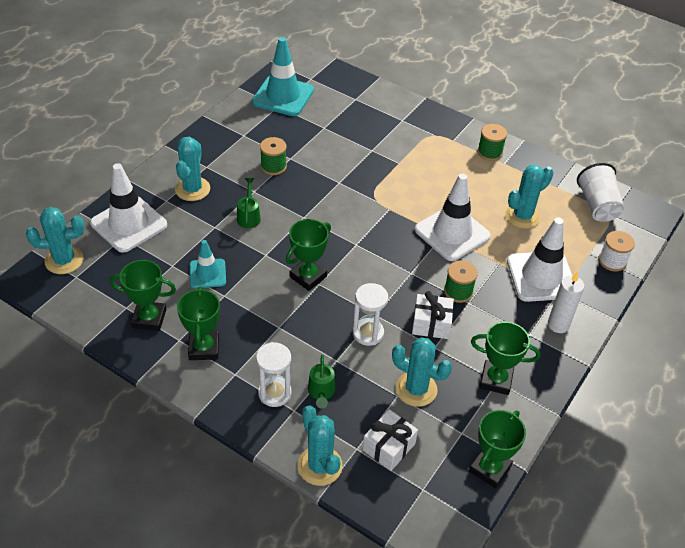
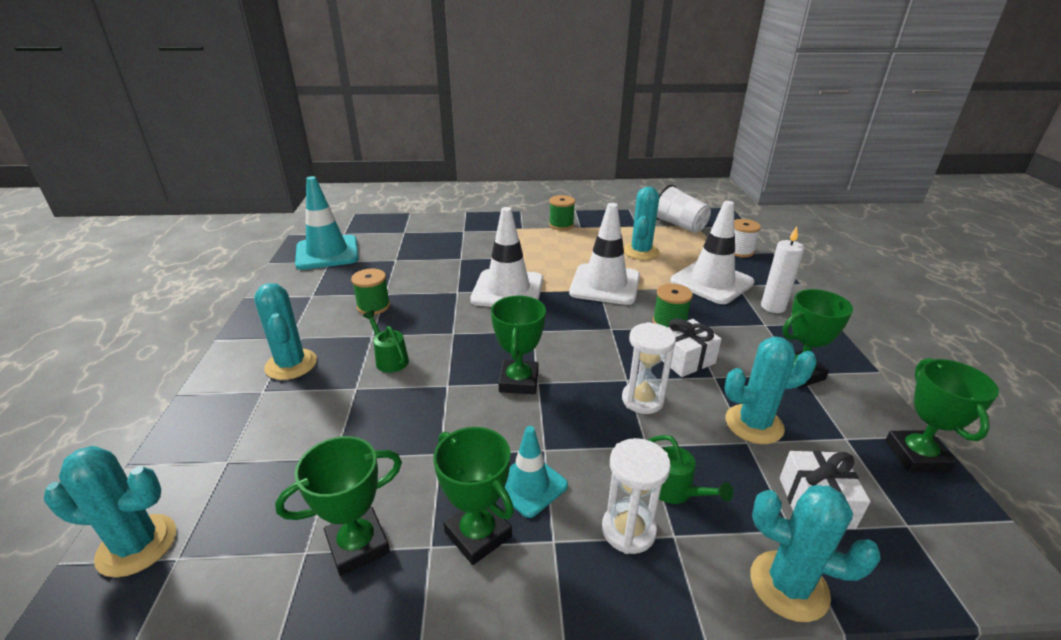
camera: 35 degrees left, 15 degrees down
turquoise cactus [26,207,84,274] -> turquoise cactus turned 45 degrees clockwise [44,446,176,577]
white traffic cone [90,163,167,253] -> white traffic cone moved to [470,207,543,307]
turquoise traffic cone [190,240,226,288] -> turquoise traffic cone moved to [505,426,568,518]

